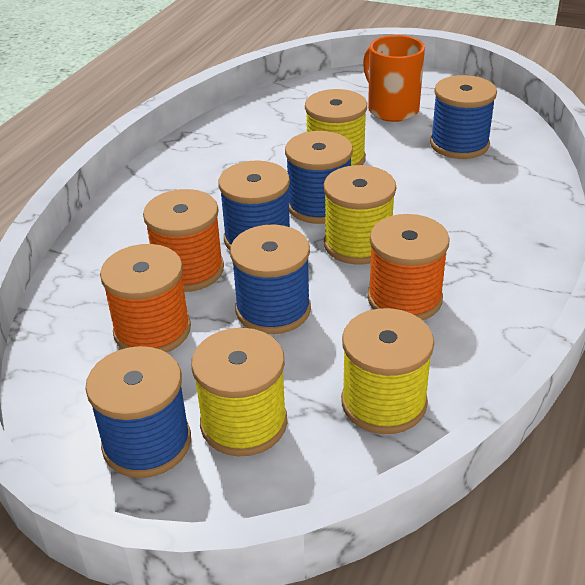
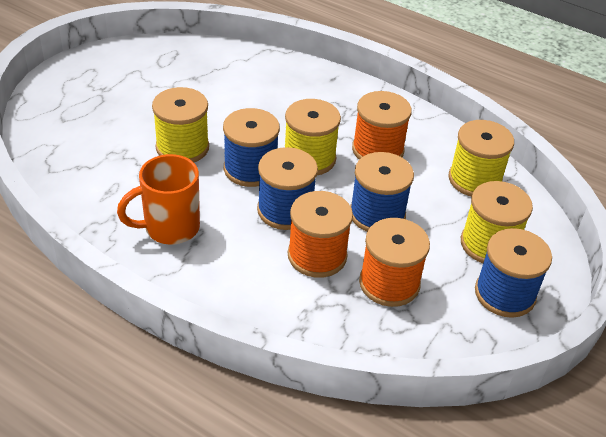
camera: 85 degrees left, 5 degrees up
orange mug [363,35,425,122] -> orange mug moved to [117,154,200,244]
blue spool [430,75,497,159] -> none

